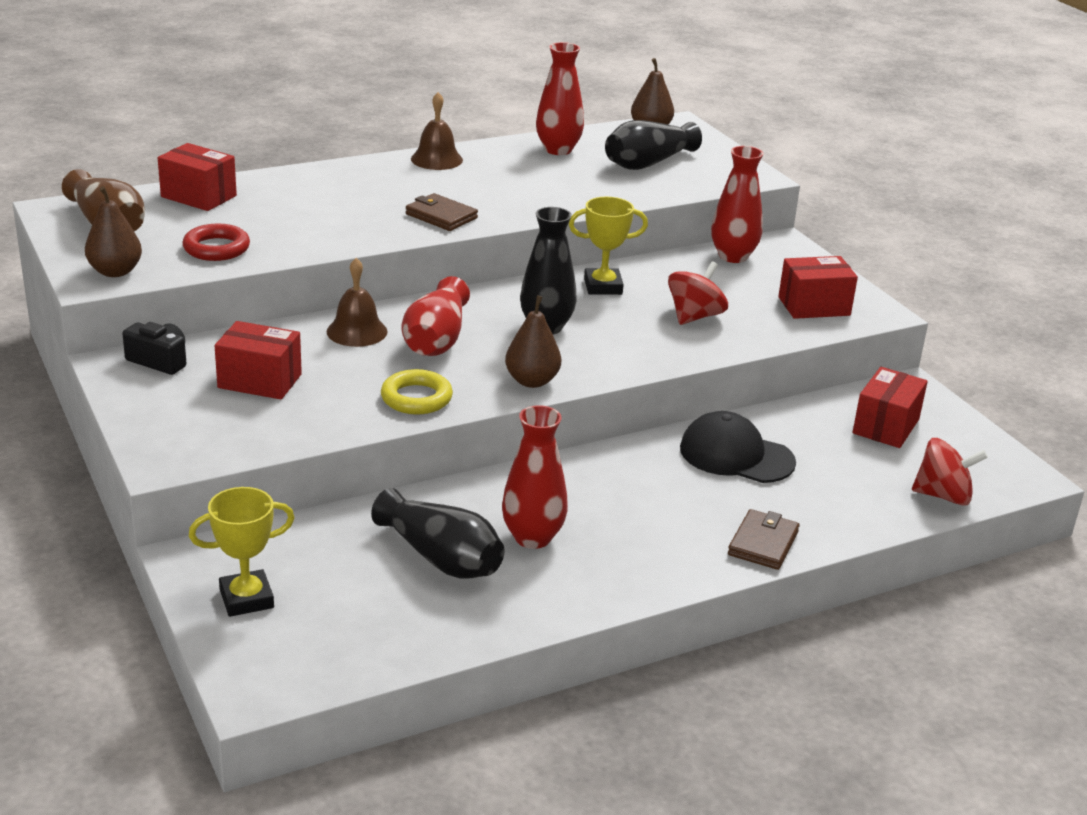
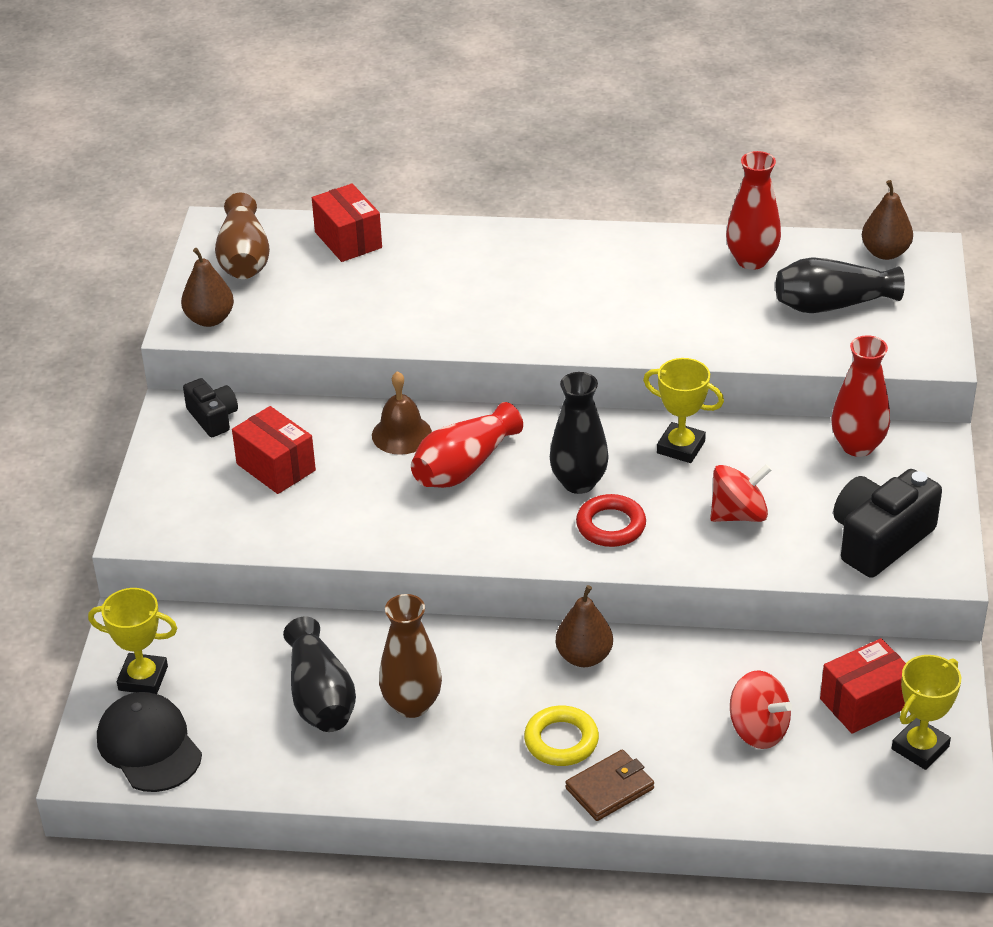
camera: 35 degrees right, 10 degrees up
red ring [183,224,250,261] -> red ring moved to [576,494,646,547]
yellow ring [381,369,453,414] -> yellow ring moved to [524,706,599,766]
brown wallet [406,193,478,231] -> none
brown bell [411,92,463,170] -> none
red vase [502,405,568,549] -> brown vase [379,594,442,718]
brown pear [505,296,561,388] -> brown pear moved to [556,585,613,667]
black cap [680,411,796,483] -> black cap moved to [97,692,202,792]
red box [778,256,858,319] -> black camera [833,469,942,578]
red spinning top [912,438,988,506] -> red spinning top moved to [730,670,792,749]
none -> yellow trophy [892,655,961,770]

